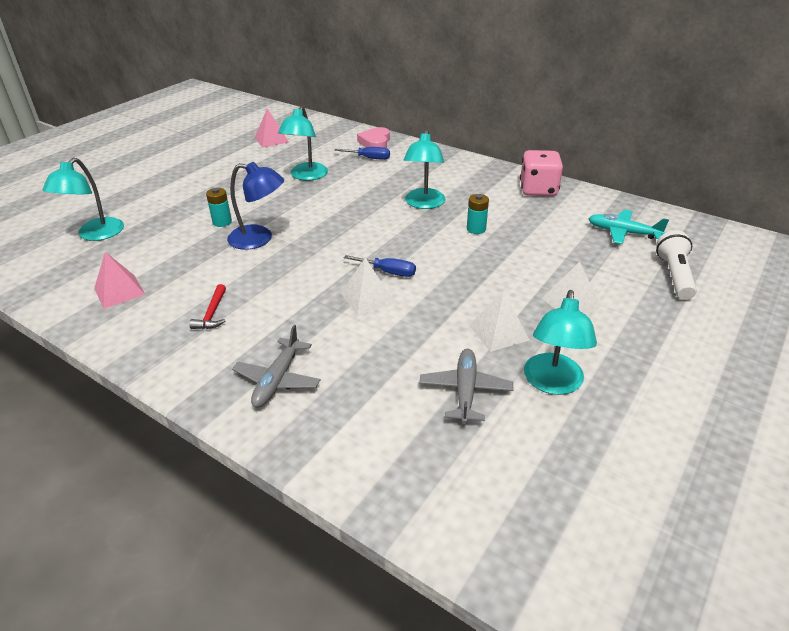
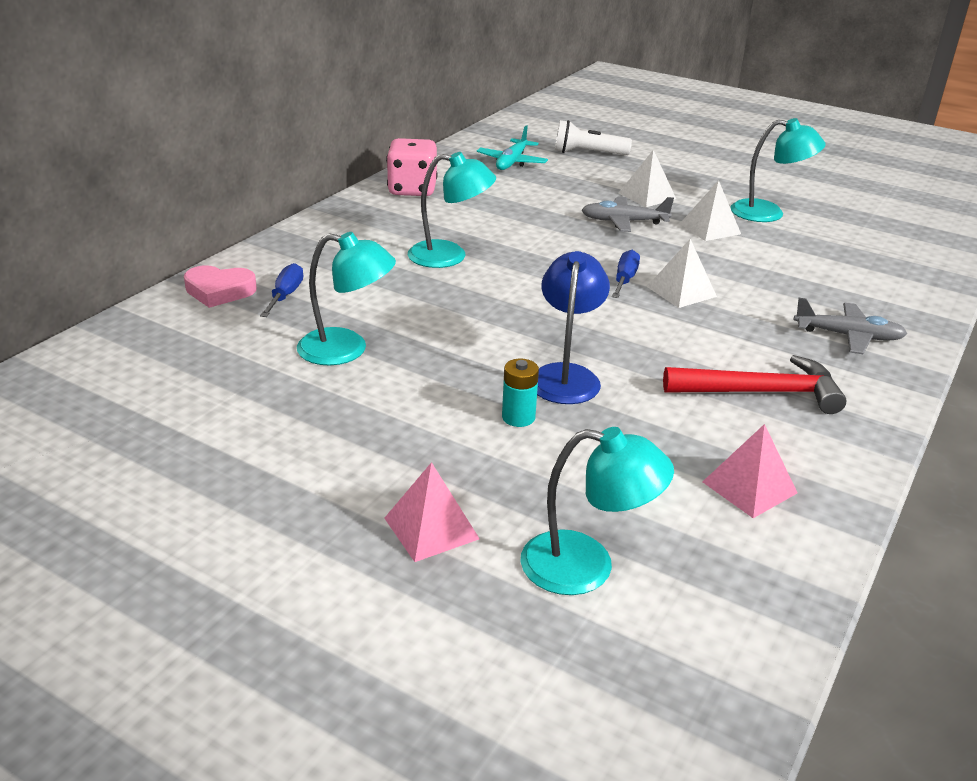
camera: 95 degrees left, 5 degrees down
red hammer [189,284,226,329] -> red hammer [663,355,847,414], size x1.91
pink pyramid [255,108,289,148] -> pink pyramid moved to [384,462,480,562]
grey plane [419,349,513,424] -> grey plane moved to [582,197,674,232]
turquoise battery [467,194,489,234] -> none

